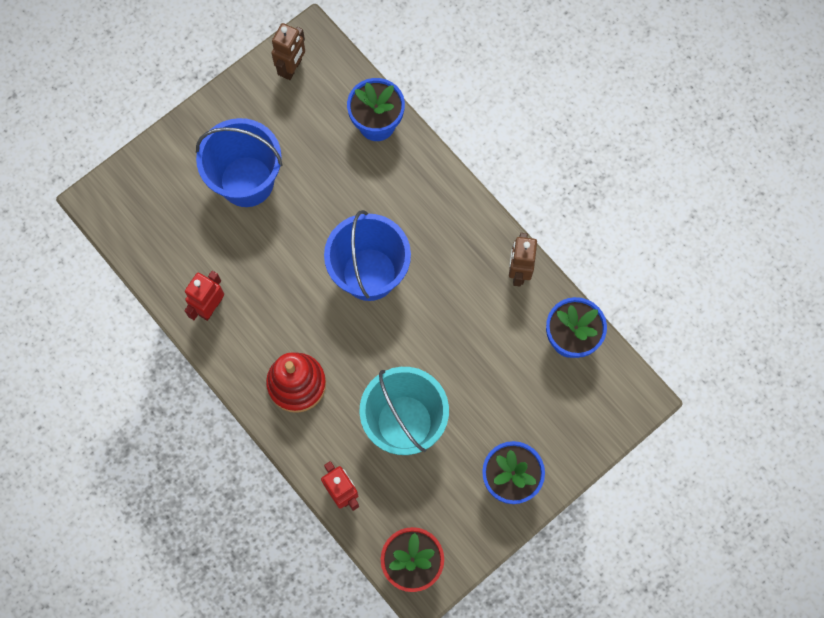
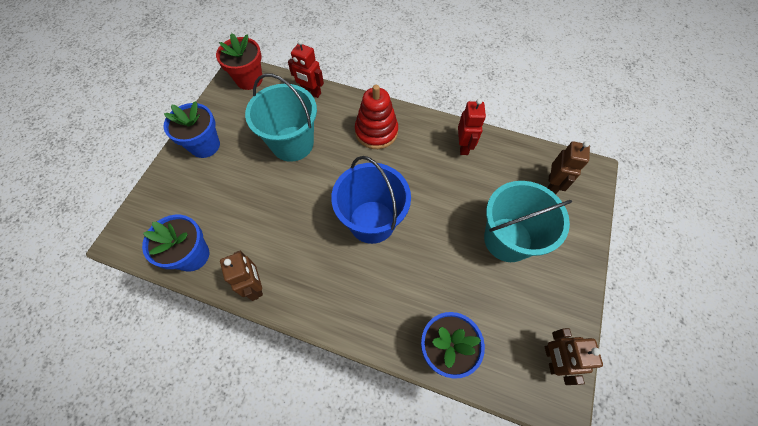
camera: 150 degrees right, 10 degrees down
blue bucket [196,118,283,207] -> turquoise bucket [484,181,572,262]
none -> brown robot [548,141,590,194]

